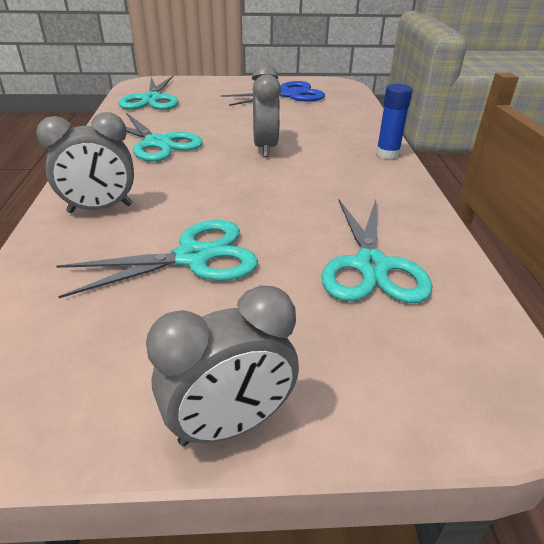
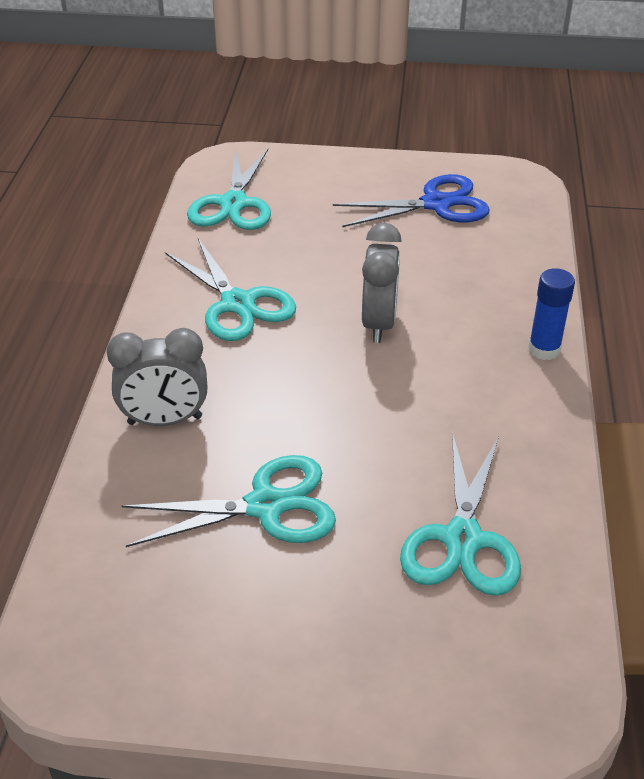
camera: 10 degrees right, 5 degrees up
grey clock [146,285,299,446] -> none

